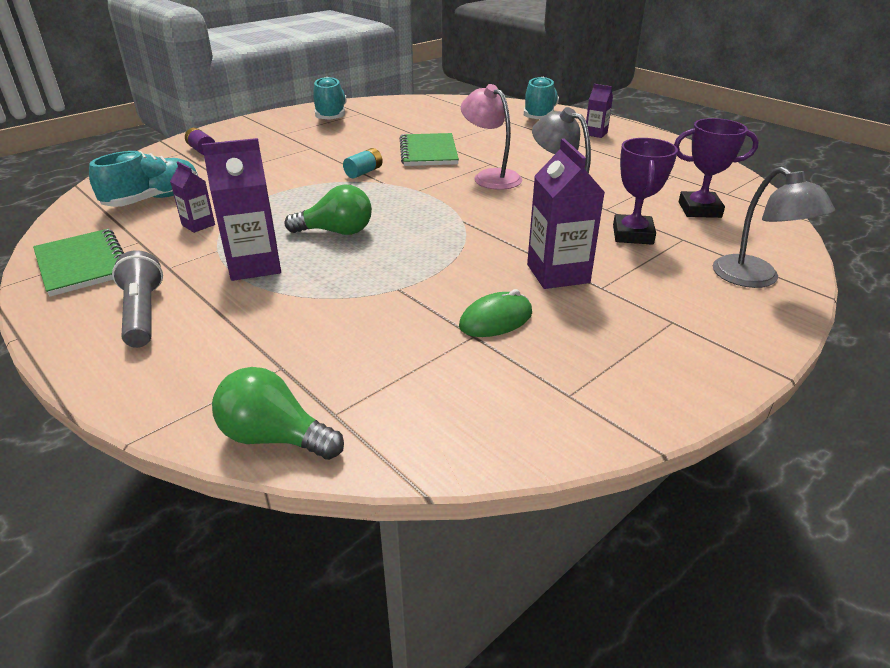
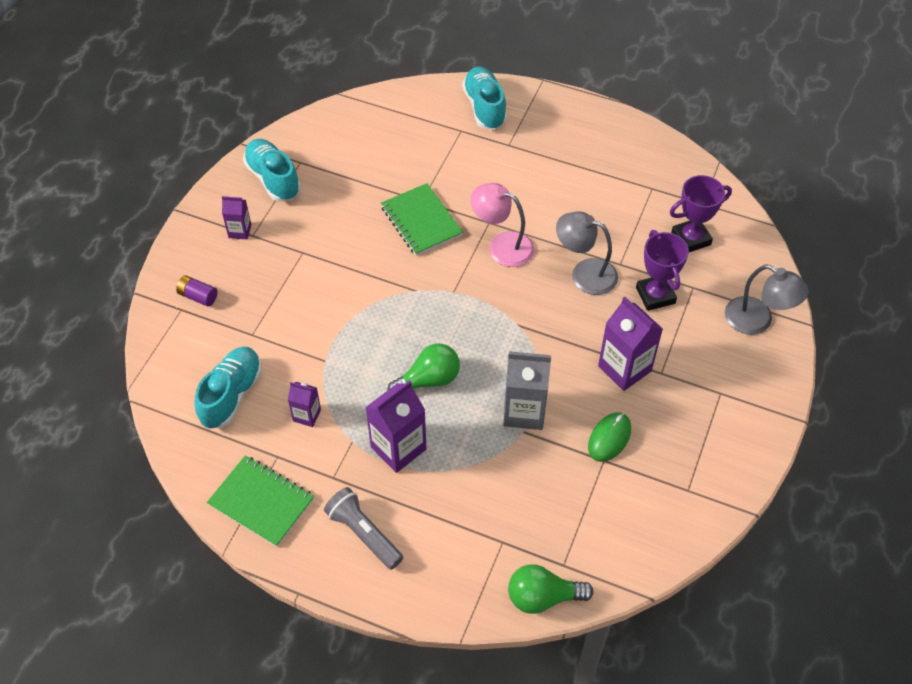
camera: 25 degrees left, 20 degrees up
turquoise battery [343,148,383,178] -> none
purple carton [586,84,613,138] -> purple carton moved to [222,196,251,239]
none -> grey carton [503,351,551,430]

